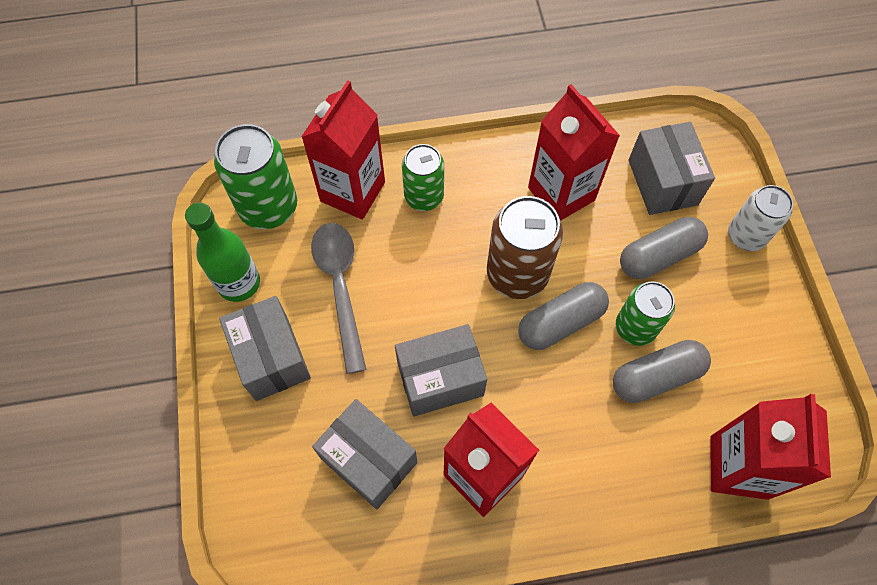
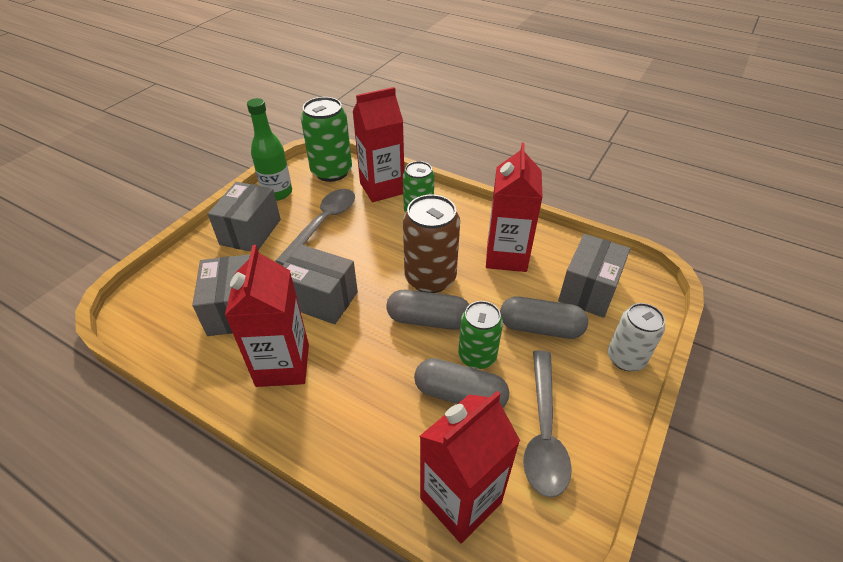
camera: 40 degrees right, 20 degrees down
none -> grey spoon [523,350,572,497]

